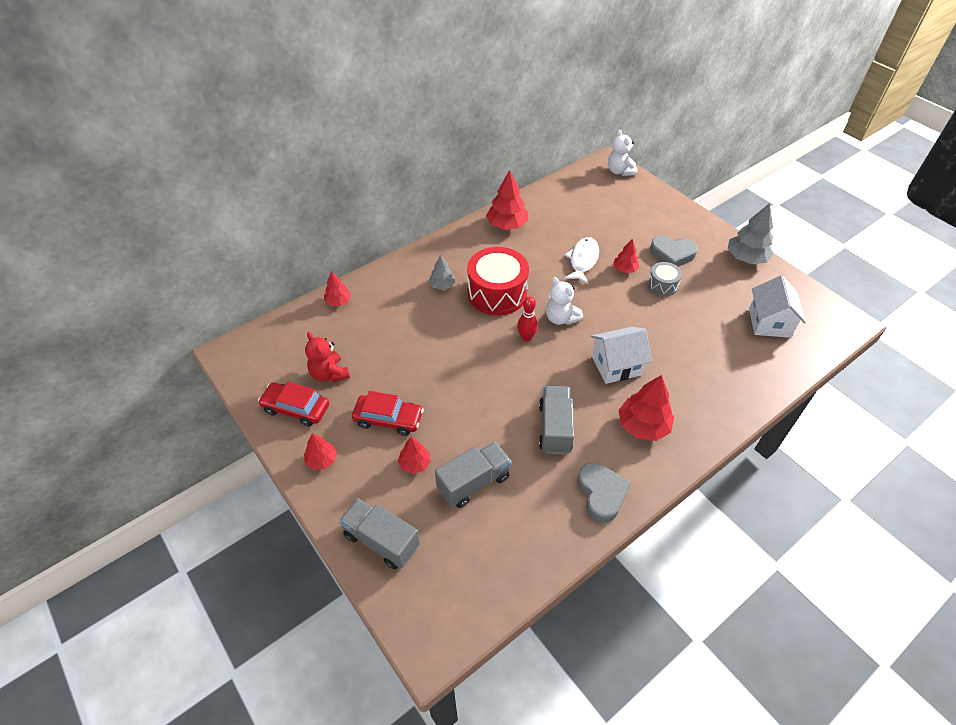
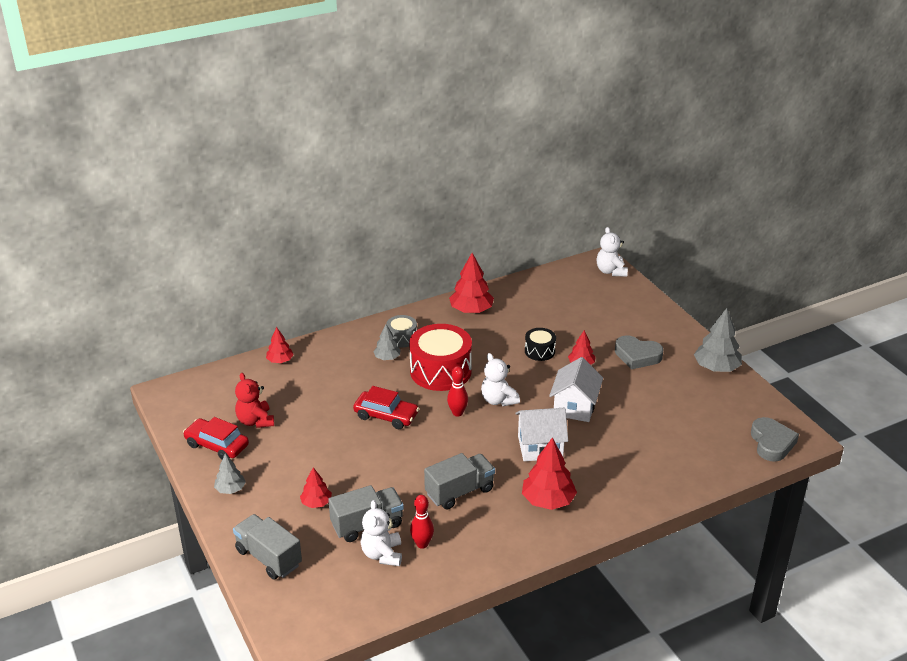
camera: 10 degrees right, 15 degrees down
red tree [304,433,337,470] -> grey tree [214,454,246,494]
red car [352,391,424,436] -> red car moved to [353,386,419,429]
grey truck [539,385,574,454] -> grey truck turned 45 degrees clockwise [424,453,495,510]
white fish [564,237,599,284] -> black drum [525,328,556,361]
grey heart [577,463,631,523] -> grey heart moved to [751,417,799,462]
grey drum [648,262,682,296] -> grey drum moved to [386,315,417,348]
white house [749,275,806,338] -> white house moved to [549,357,603,422]
none -> white teddy bear [360,500,402,566]
none -> red bowling pin [410,495,434,549]

